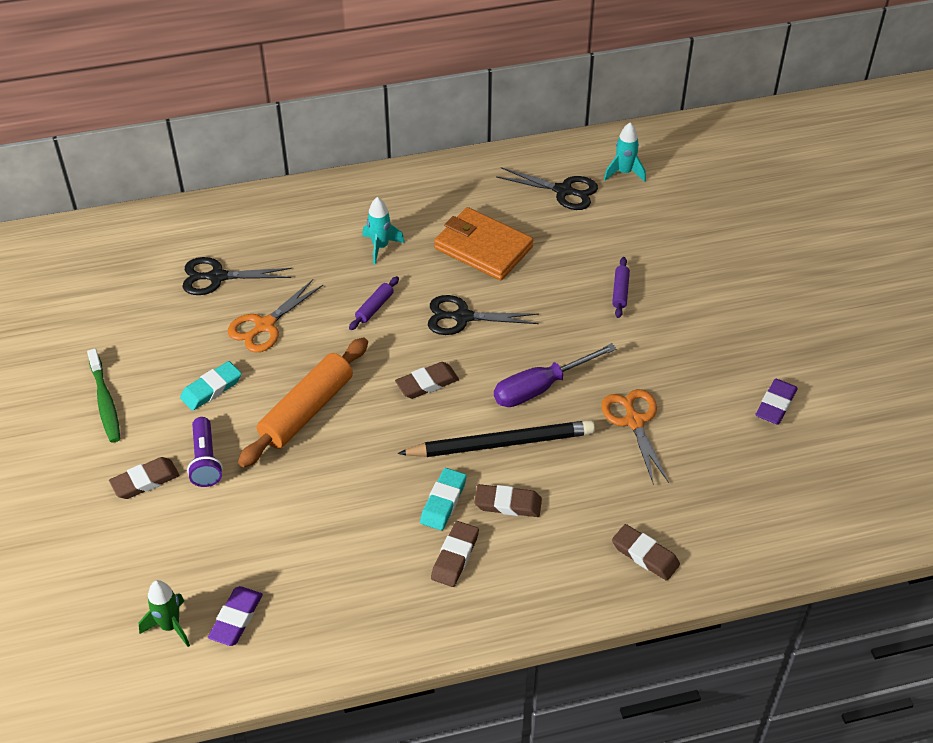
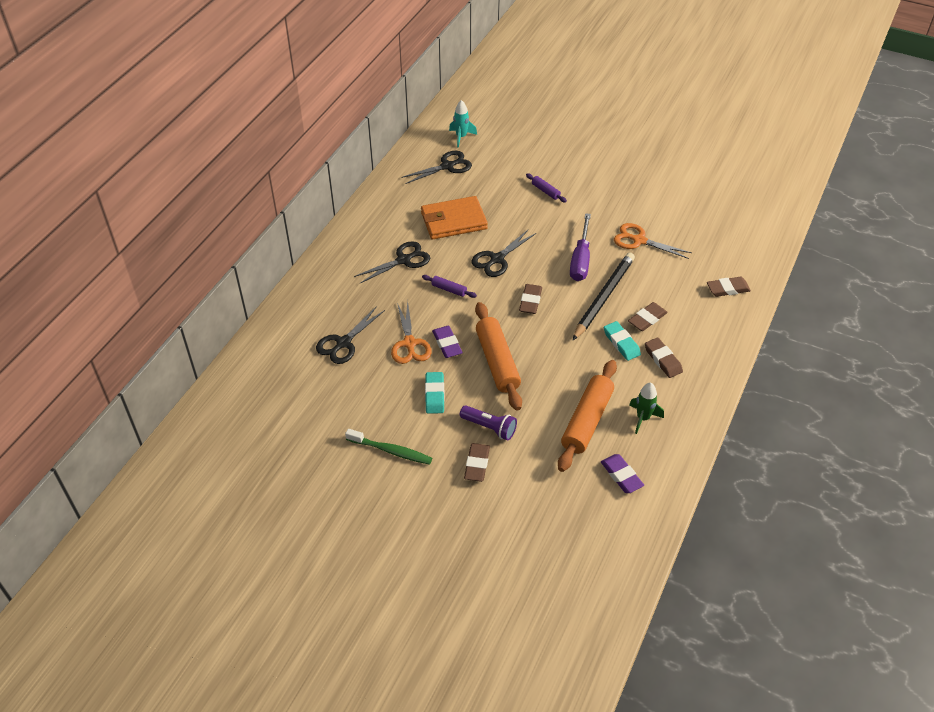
camera: 50 degrees left, 0 degrees up
green rocket [139,580,190,647] -> green rocket moved to [629,383,664,434]
purple rolling pin [349,276,399,330] -> purple rolling pin turned 45 degrees counterclockwise [422,275,477,298]
turquoise rocket [363,197,405,265] -> black scissors [354,241,430,284]
purple eraser [756,379,798,425] -> purple eraser moved to [432,326,463,358]
none -> orange rolling pin [558,360,617,472]

